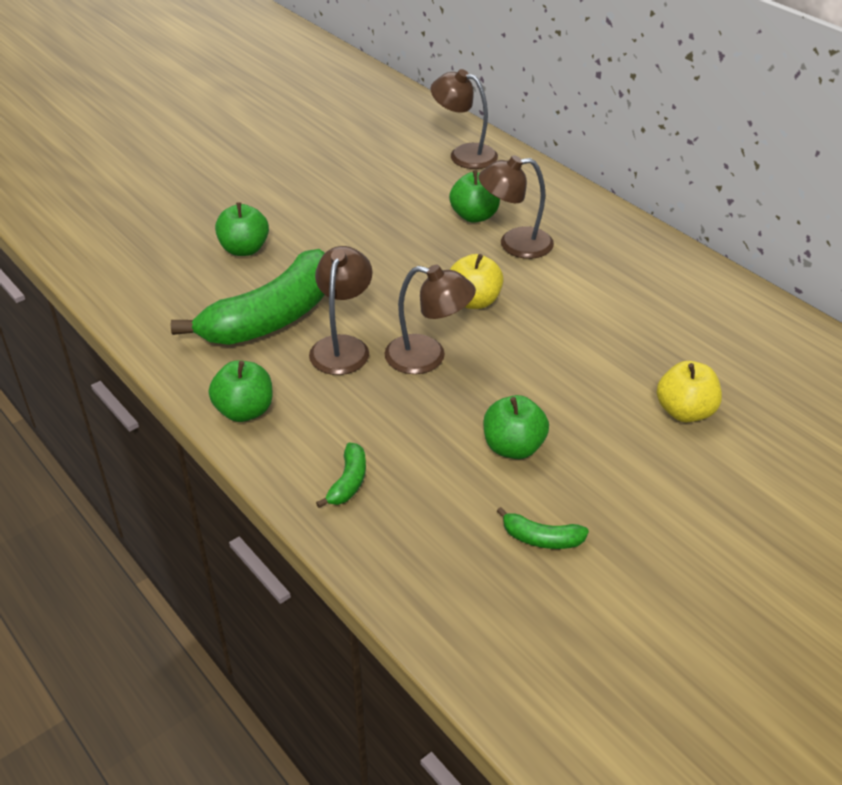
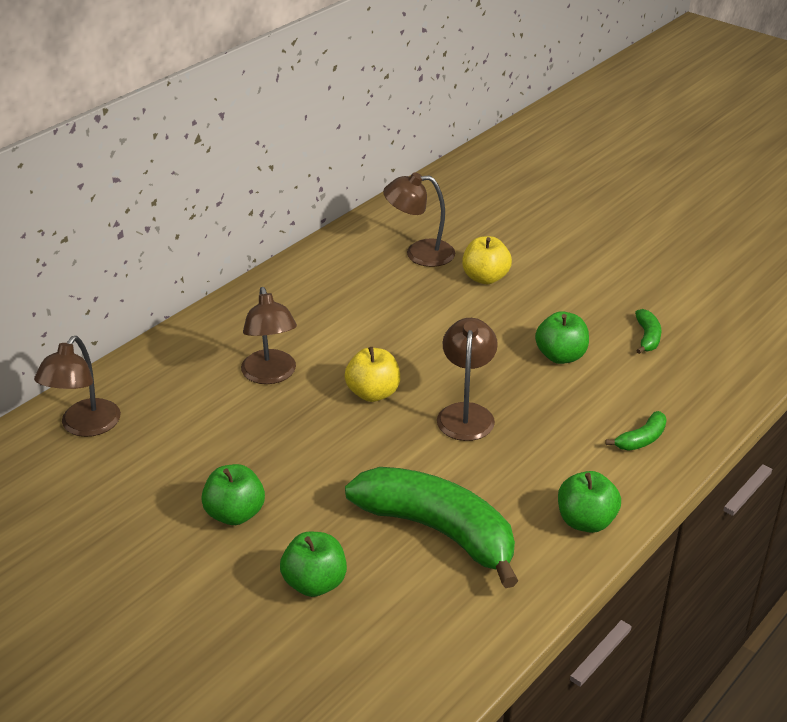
camera: 100 degrees left, 5 degrees down
brown lamp [309,246,372,375] -> brown lamp moved to [383,172,455,267]
green banana [316,443,366,508] -> green banana turned 135 degrees clockwise [605,411,667,451]
green apple [449,170,500,223] -> green apple moved to [201,464,265,525]

